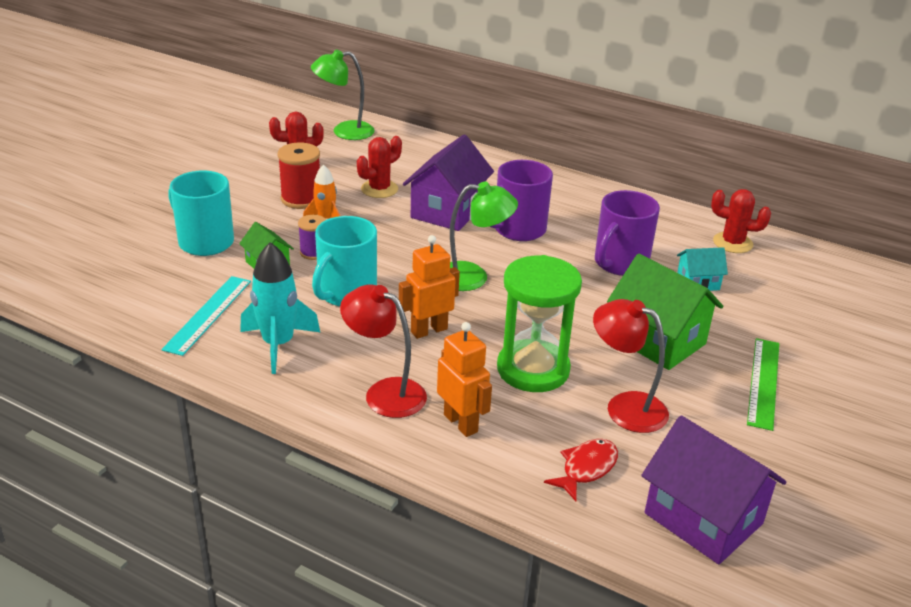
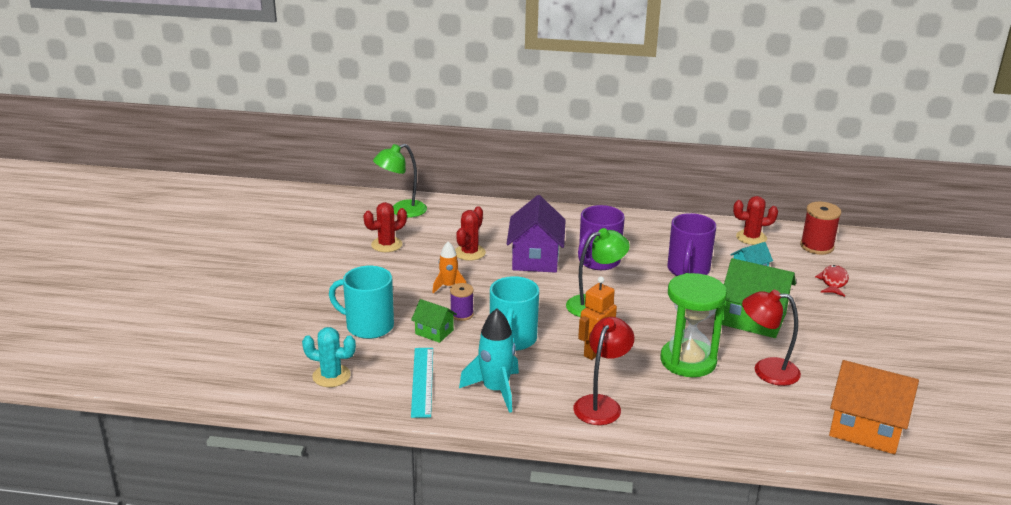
camera: 20 degrees left, 5 degrees down
red spool [278,143,320,209] -> red spool moved to [800,202,841,255]
red lamp [340,284,427,418] -> red lamp turned 105 degrees clockwise [573,317,634,425]
orange robot [437,322,492,437] -> none
red fish [544,439,618,501] -> red fish moved to [815,265,849,297]
purple house [641,416,786,564] -> orange house [829,360,919,454]
green ruler [747,338,779,431] -> none
none -> turquoise cactus [302,327,356,387]

